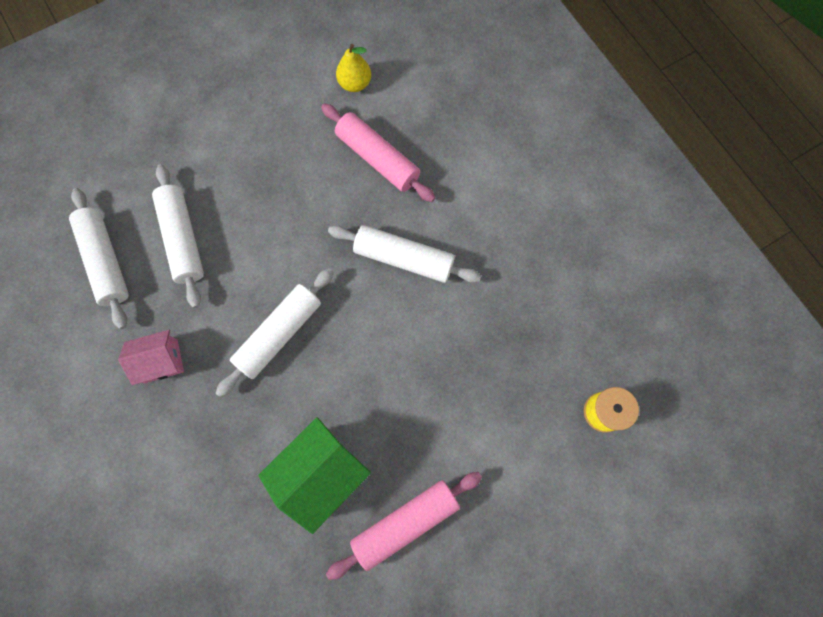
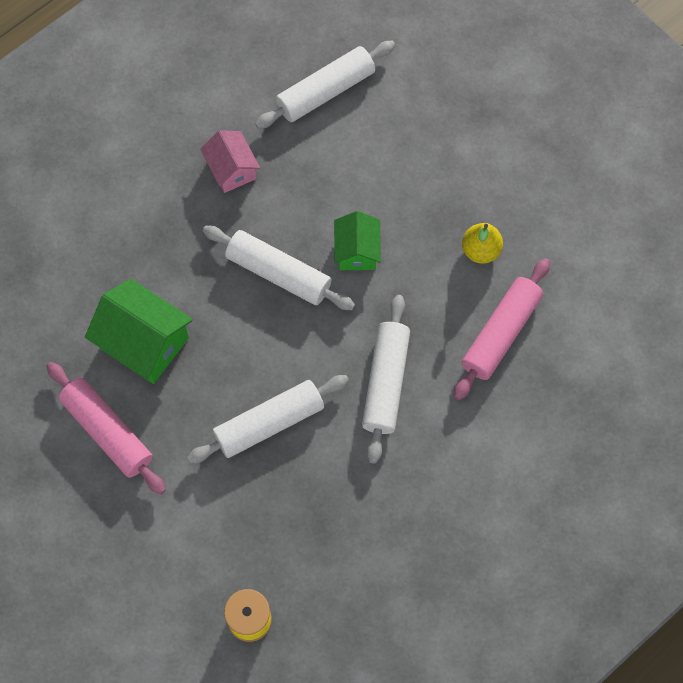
camera: 80 degrees right, 5 degrees down
white rolling pin [152,164,204,308] -> white rolling pin moved to [187,375,349,463]
yellow pear [336,44,371,92] -> yellow pear moved to [462,223,503,264]
none -> green house [334,211,381,270]

